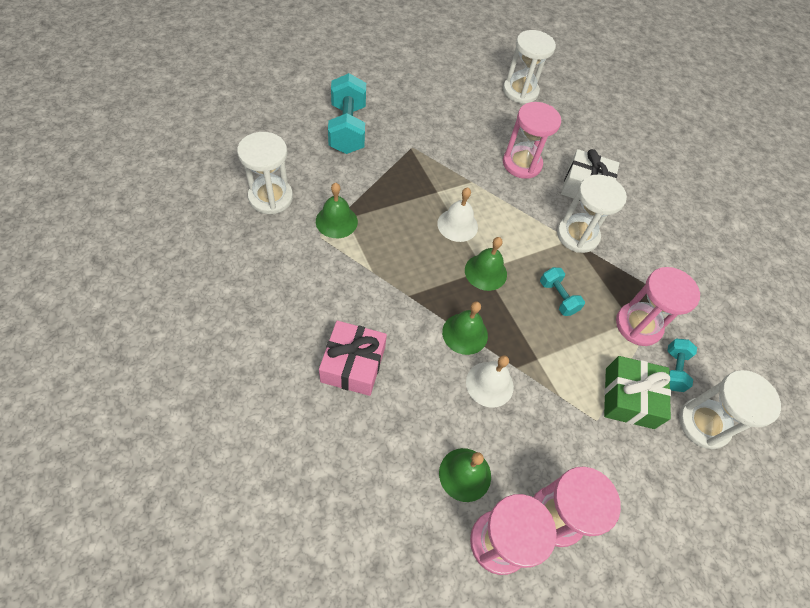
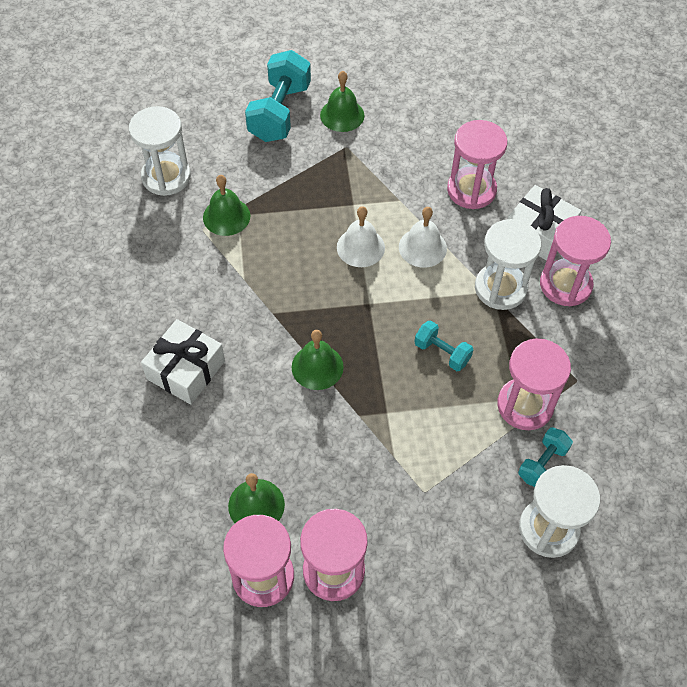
camera: 25 degrees right, 0 degrees up
pink gift [319,321,387,396] -> white gift [141,319,225,405]
green bell [465,237,507,291] -> green bell moved to [320,71,364,132]
white bell [466,355,514,407] -> white bell moved to [399,207,447,268]
white hourglass [503,30,556,104] -> none
turquoise dumbbell [540,267,585,316] -> turquoise dumbbell turned 45 degrees counterclockwise [414,320,473,371]
green gift [604,356,671,429] -> none
none -> pink hourglass [540,216,611,306]

